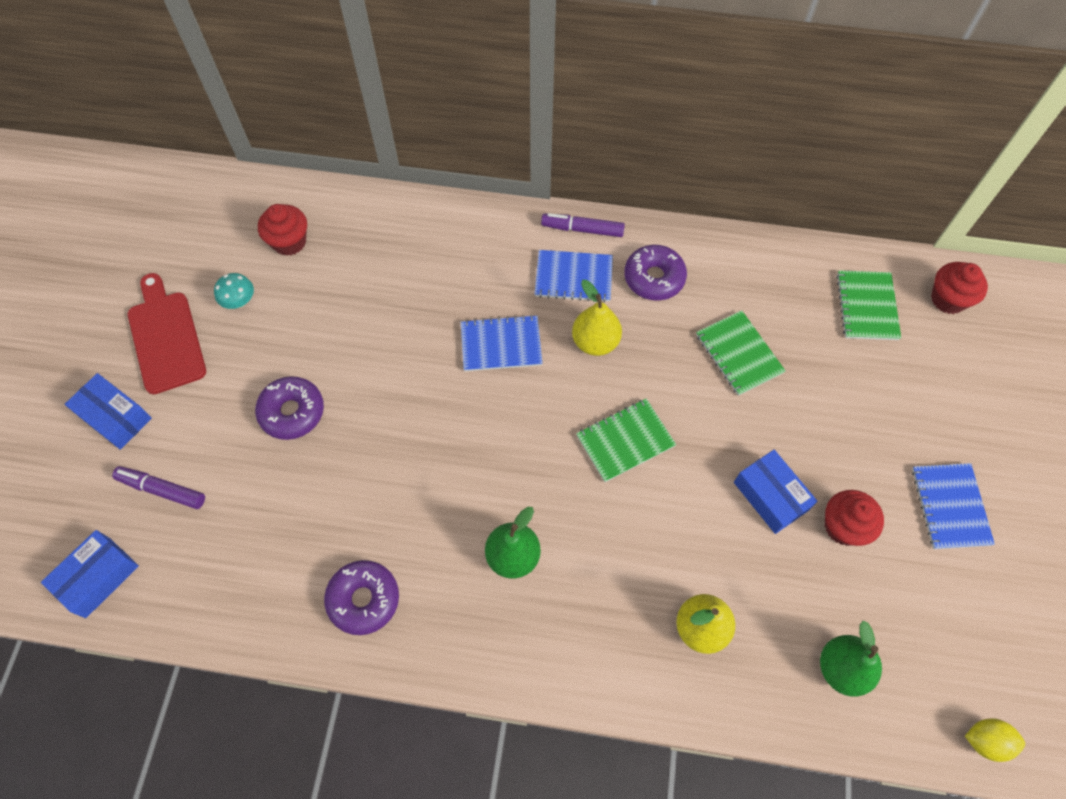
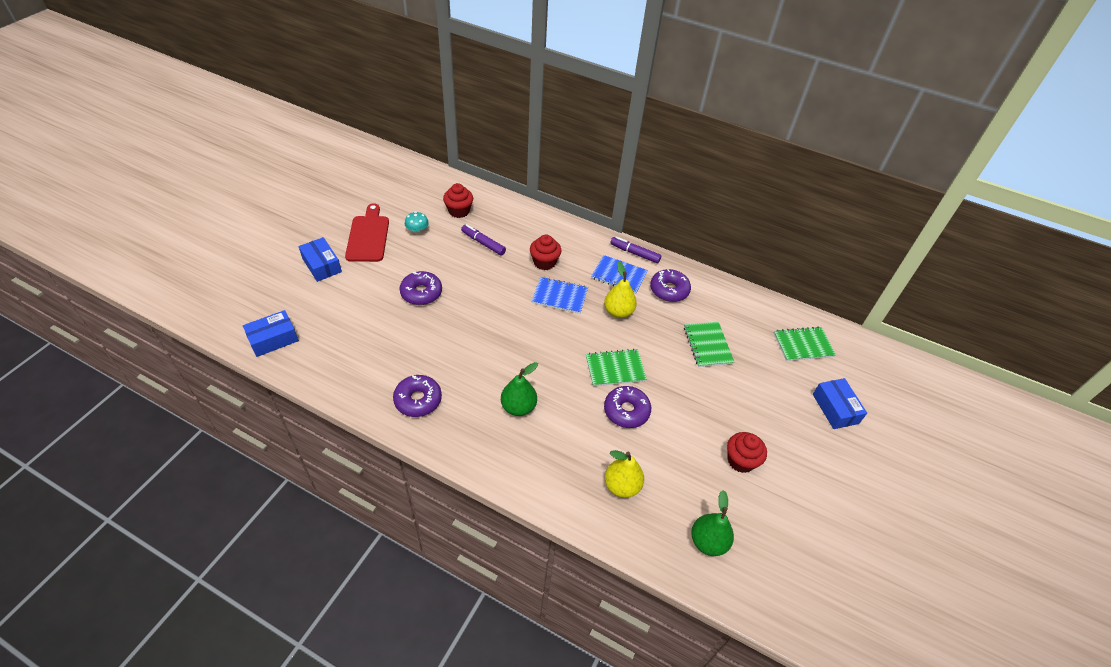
camera: 15 degrees right, 15 degrees down
purple marker [112,466,205,509] -> purple marker moved to [461,224,506,255]
blue box [734,450,818,534] -> blue box moved to [813,378,867,429]
green notebook [836,270,901,340] -> green notebook turned 60 degrees clockwise [774,327,836,361]
blue notebook [912,463,995,549] -> none
red cupcake [931,262,988,314] -> red cupcake moved to [530,235,561,270]
yellow lemon [965,718,1025,762] -> none
none -> purple donut [604,386,651,428]

